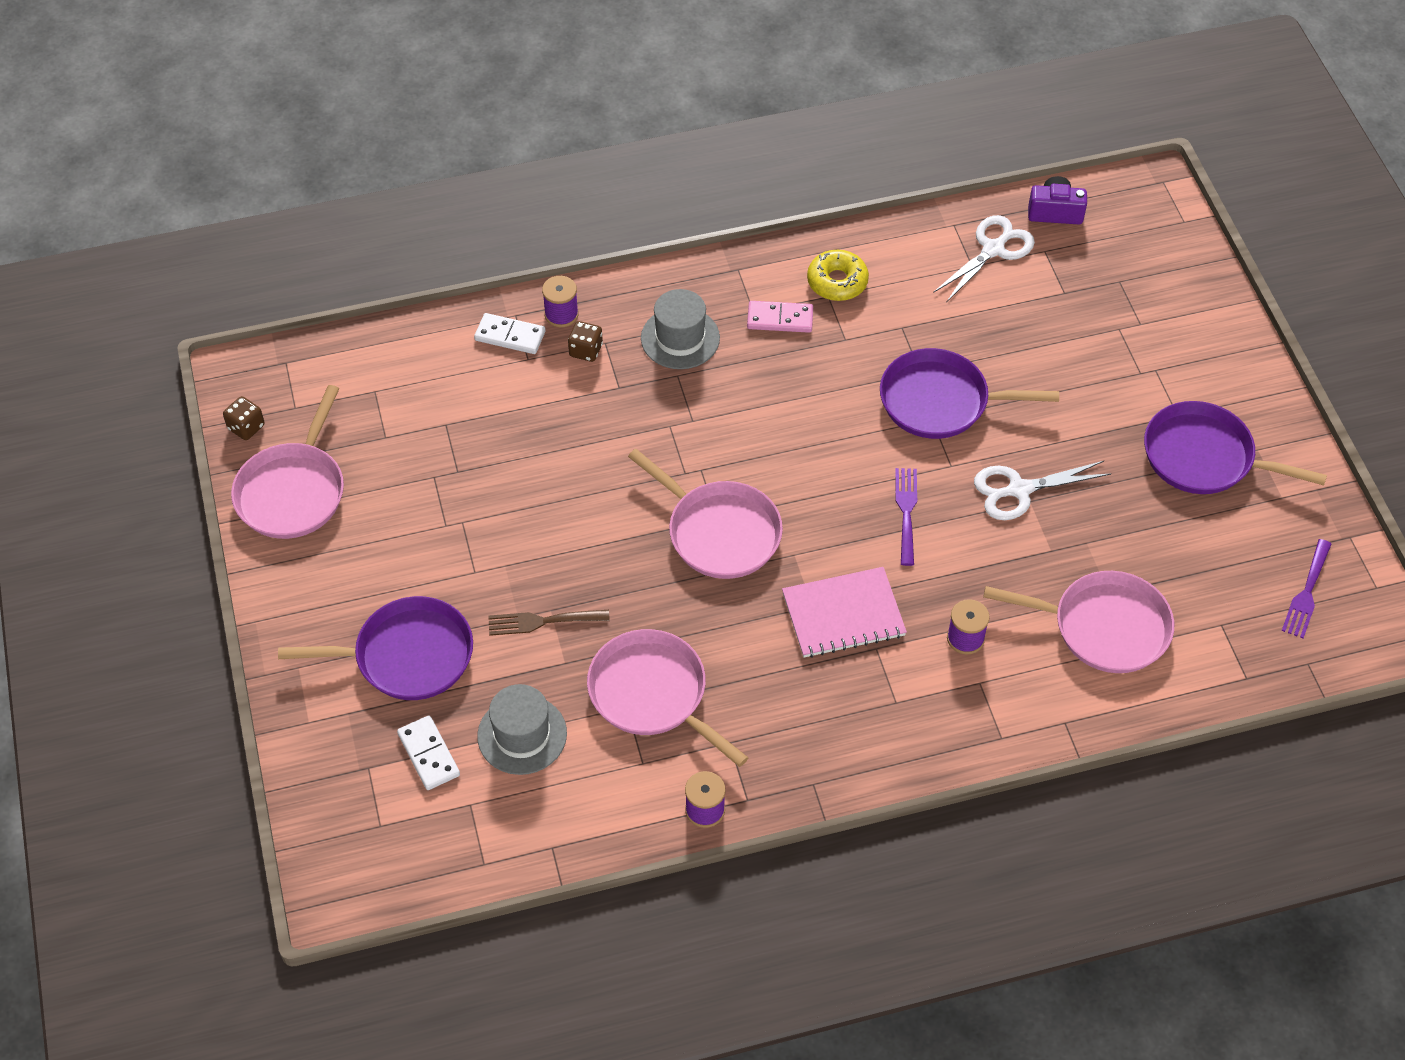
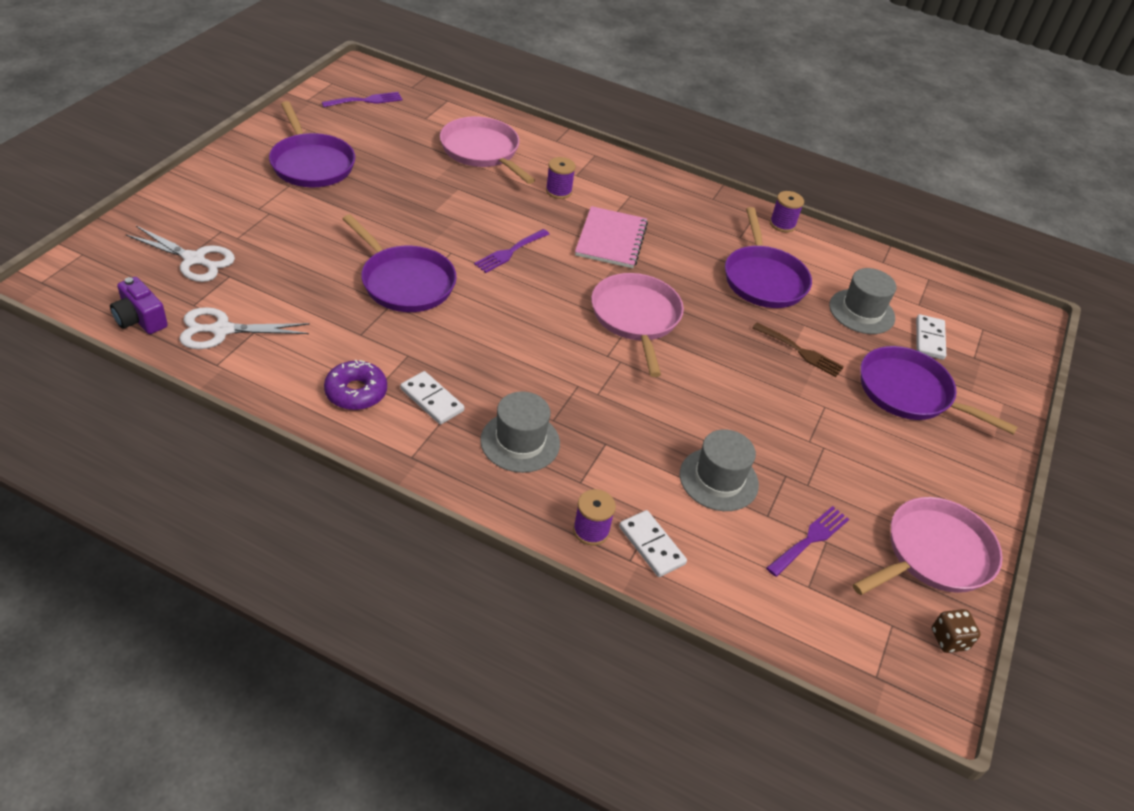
camera: 145 degrees left, 10 degrees down
brown dice [568,321,603,362] -> none
pink pan [587,629,748,767] -> purple pan [725,207,812,308]
pink domino [747,301,813,333] -> white domino [400,371,464,425]
pink notebook [782,567,907,658] -> pink notebook turned 75 degrees clockwise [575,206,648,268]
yellow donut [807,250,869,301] -> purple donut [324,360,387,410]
white scissors [974,461,1111,520] -> white scissors moved to [125,226,235,282]
none -> grey hat [680,429,759,511]
none -> purple fork [766,506,849,577]

